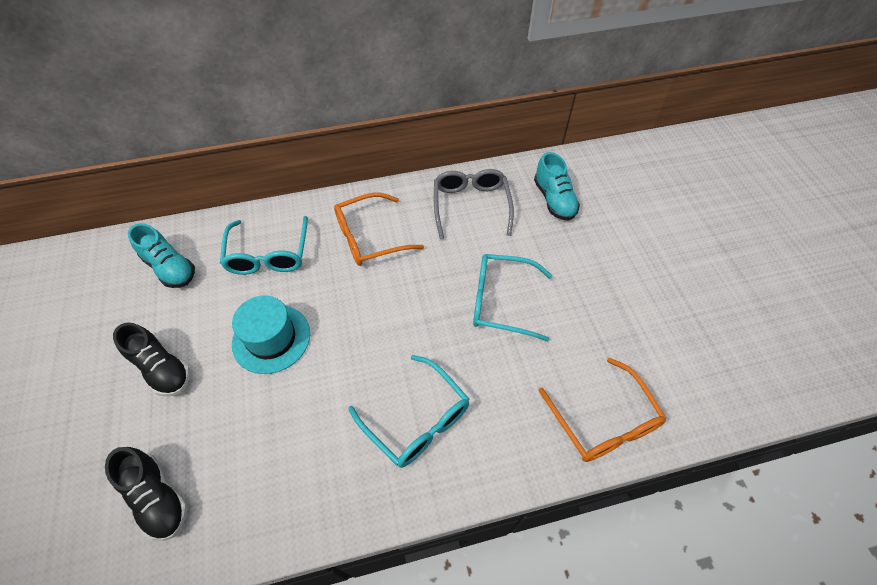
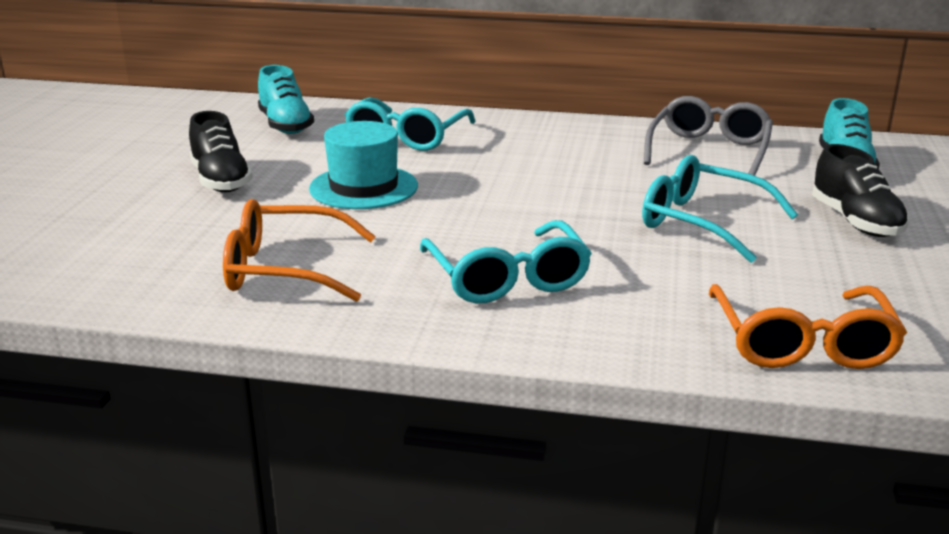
camera: 25 degrees right, 30 degrees down
black shoe [105,447,188,540] -> black shoe moved to [812,144,909,237]
orange glasses [334,192,424,266] -> orange glasses moved to [223,199,376,302]

